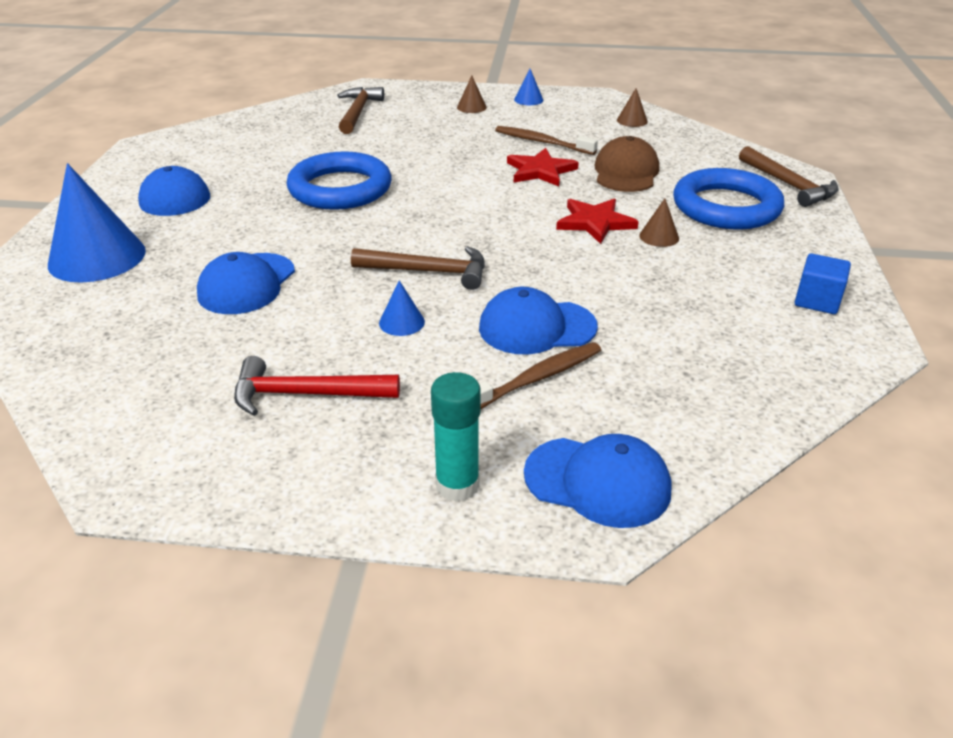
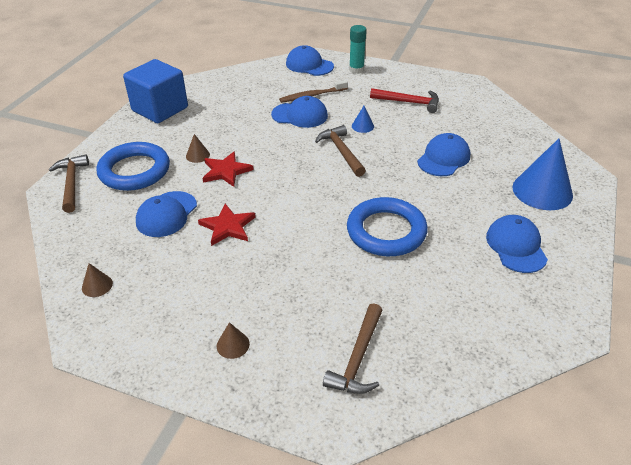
camera: 165 degrees left, 5 degrees up
brown hammer [351,246,485,290] -> brown hammer turned 45 degrees clockwise [315,125,366,177]
brown toothbrush [495,126,598,155] -> none
blue cone [514,69,543,105] -> none
brown cap [594,136,659,192] -> blue cap [136,191,197,237]
blue cube [795,254,851,314] -> blue cube [123,59,188,123], size x2.08

